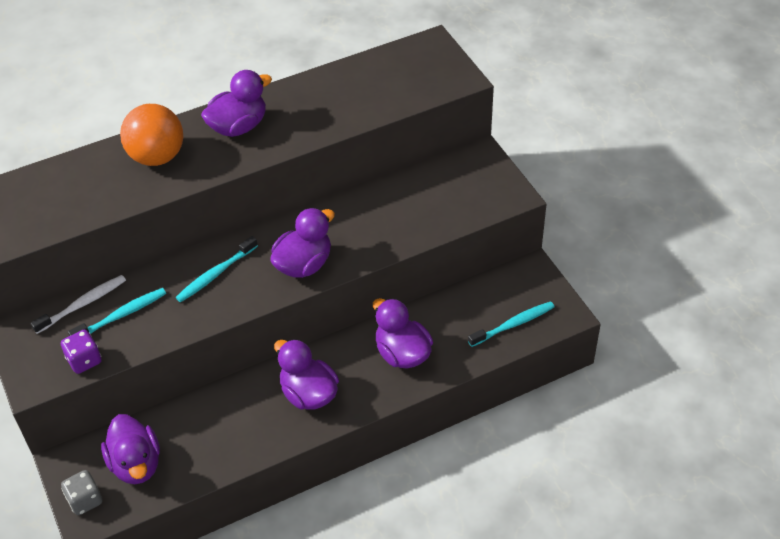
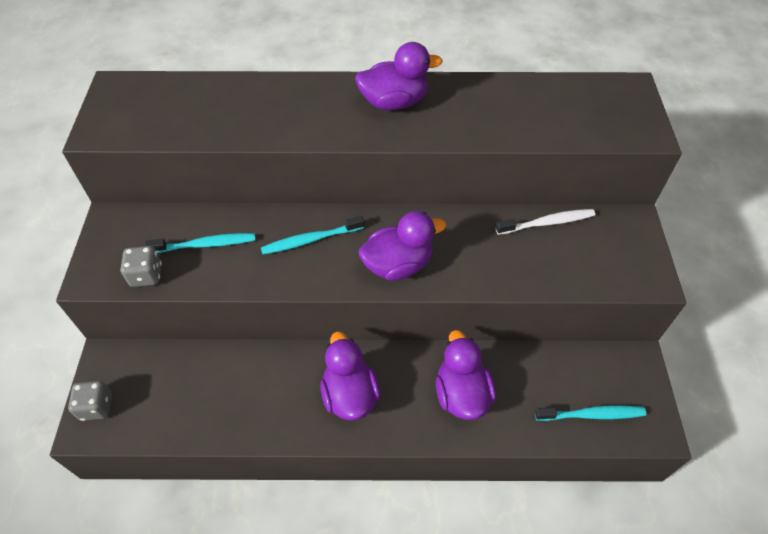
camera: 25 degrees right, 5 degrees up
white toothbrush [30,275,126,334] -> white toothbrush moved to [496,209,595,235]
purple dice [61,330,102,374] -> grey dice [120,246,162,287]
purple duck [101,414,160,484] -> none
orange ball [120,104,183,166] -> none

